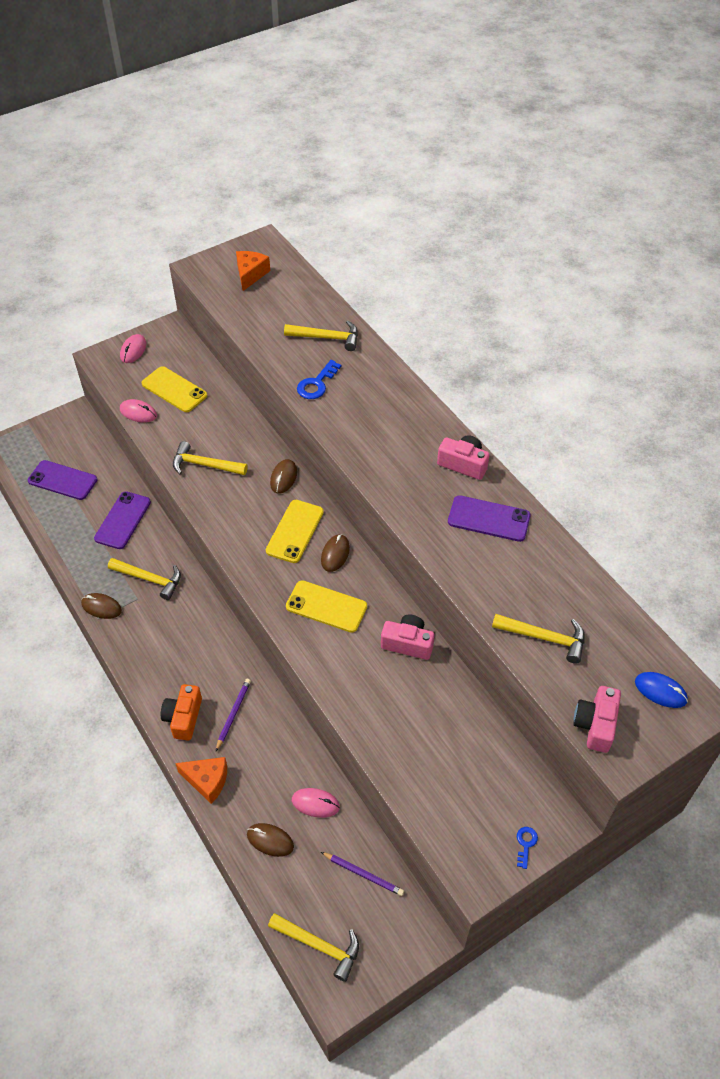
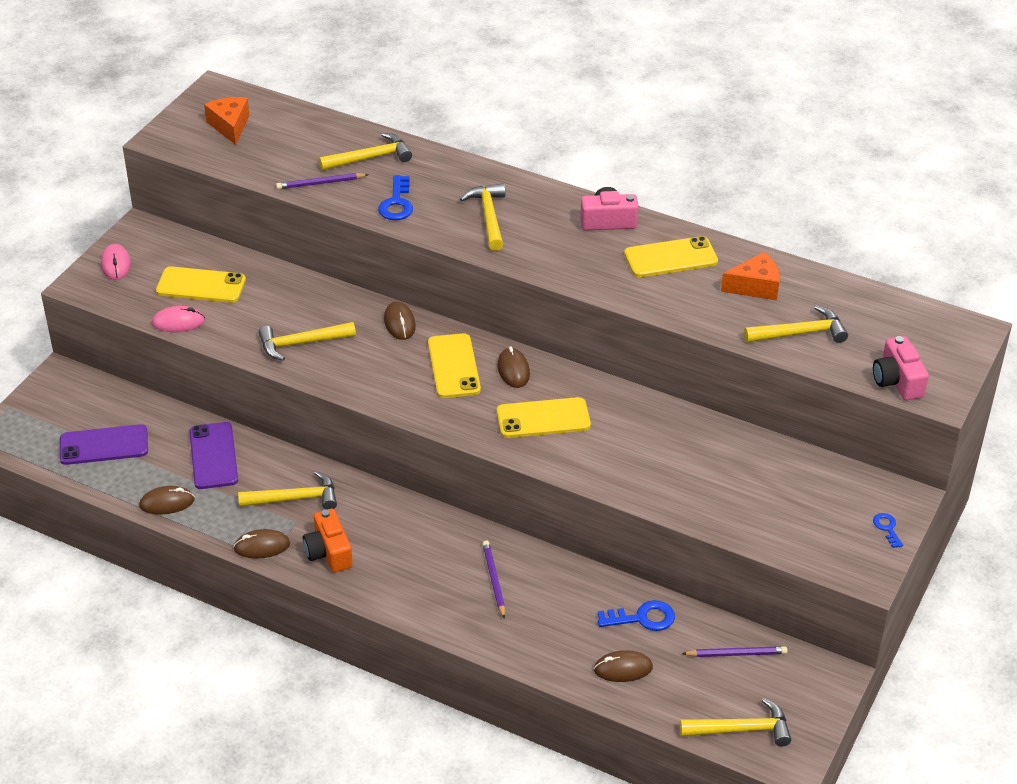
camera: 30 degrees left, 10 degrees down
orange camera [161,684,202,741] -> orange camera moved to [303,509,353,572]
orange cheese [175,757,227,804] -> orange cheese moved to [721,252,780,300]
pink mouse [292,788,340,818] -> blue key [598,600,675,631]
pink camera [381,615,435,660] -> none
purple phone [448,495,531,542] -> yellow phone [624,236,718,277]
blue mouse [635,672,688,708] -> none
none -> brown mouse [139,486,195,515]
none -> purple pencil [276,173,369,189]
none -> yellow hammer [460,183,505,251]

